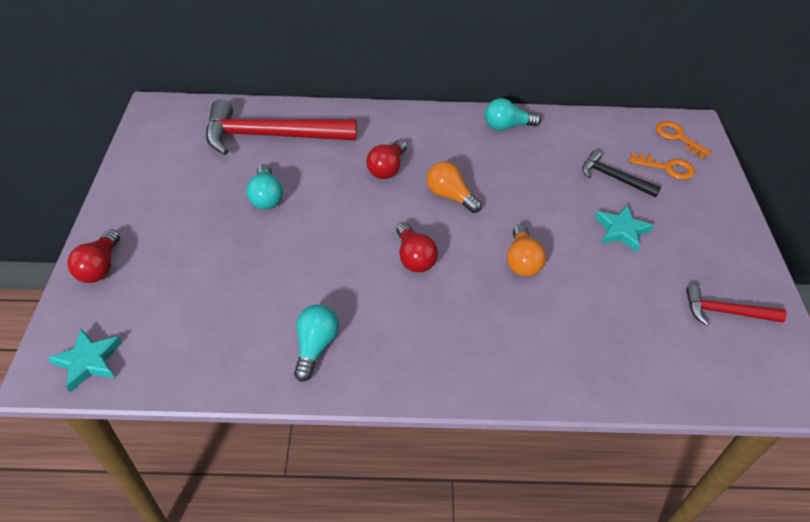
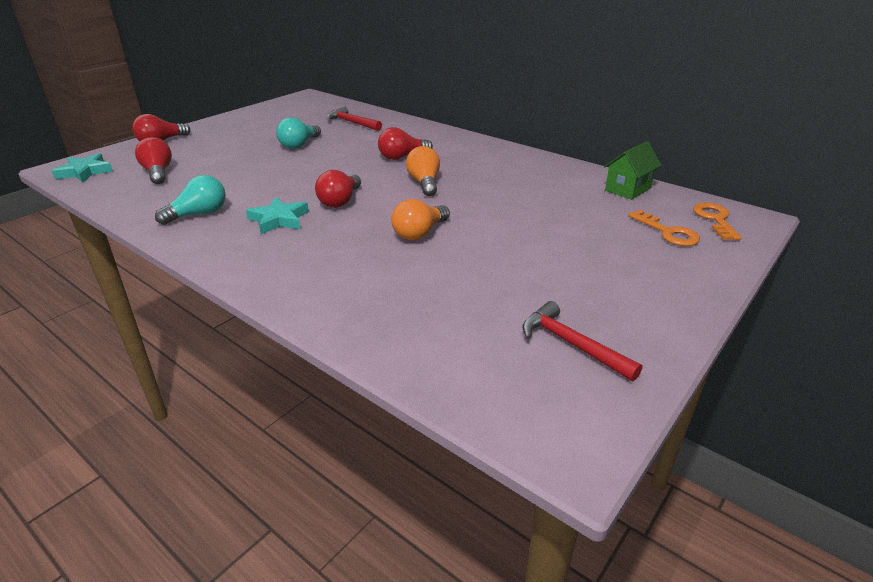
camera: 40 degrees right, 15 degrees down
red hammer [206,99,357,155] -> red hammer [327,106,382,131], size x0.51
turquoise light bulb [485,98,541,131] -> none
black hammer [582,150,661,197] -> none
turquoise star [595,205,654,252] -> turquoise star moved to [246,197,309,234]
none -> red light bulb [135,137,172,184]
none -> green house [604,141,661,200]

